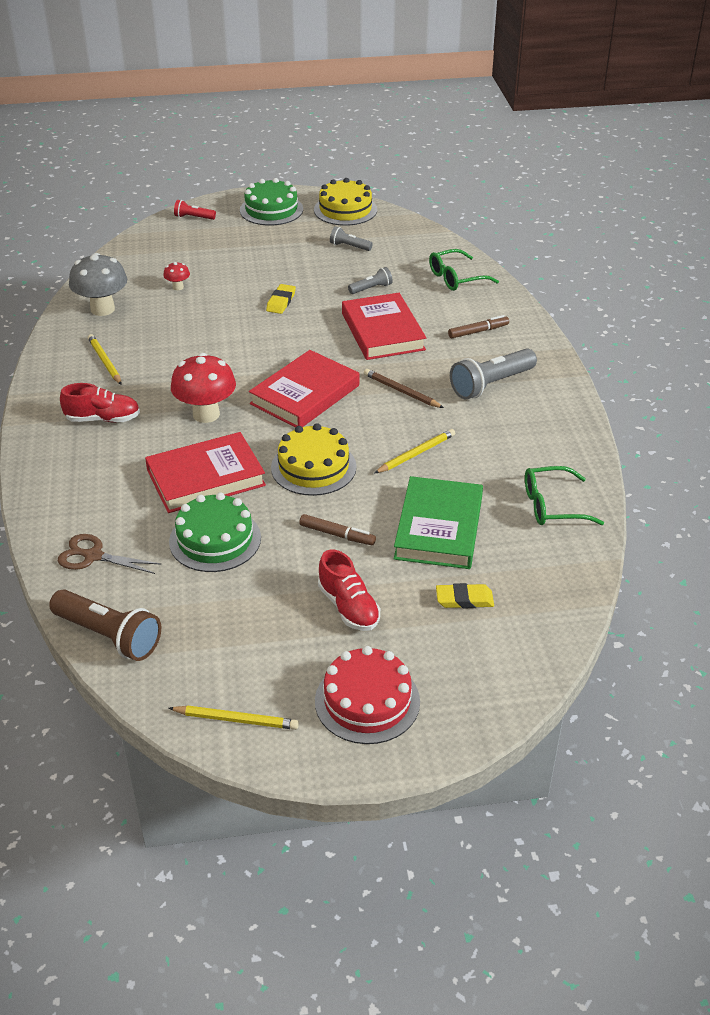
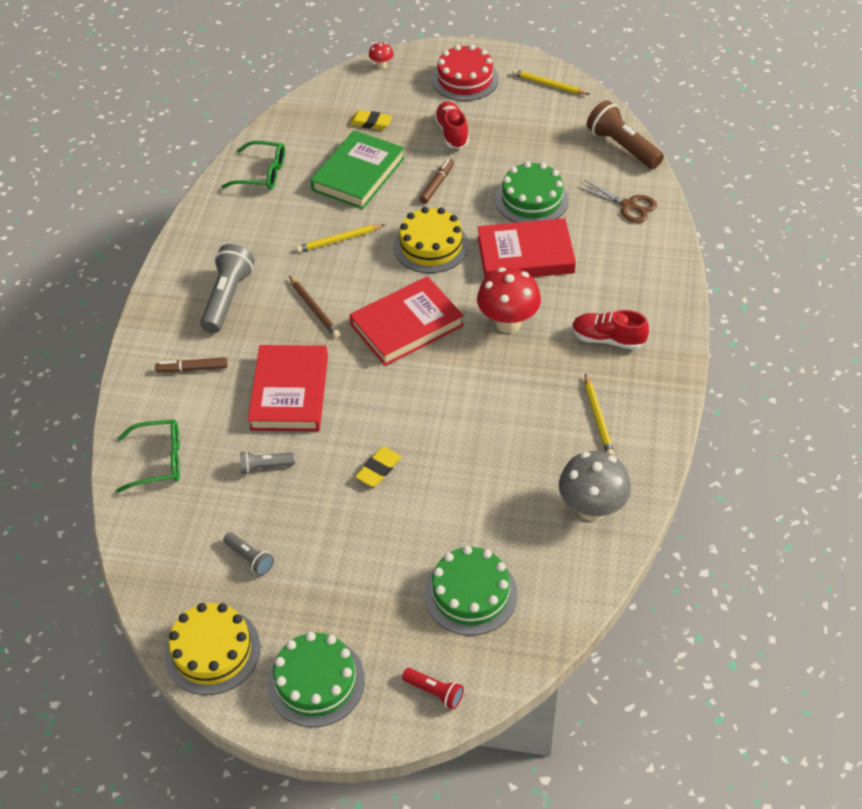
camera: 160 degrees left, 10 degrees up
red mushroom [163,262,190,290] -> red mushroom moved to [369,42,393,69]
brown marker [299,514,376,545] -> brown marker turned 75 degrees clockwise [419,159,454,204]
grey flashlight [450,348,537,399] -> grey flashlight turned 60 degrees counterclockwise [200,244,255,333]
none -> green cake [424,546,518,636]

